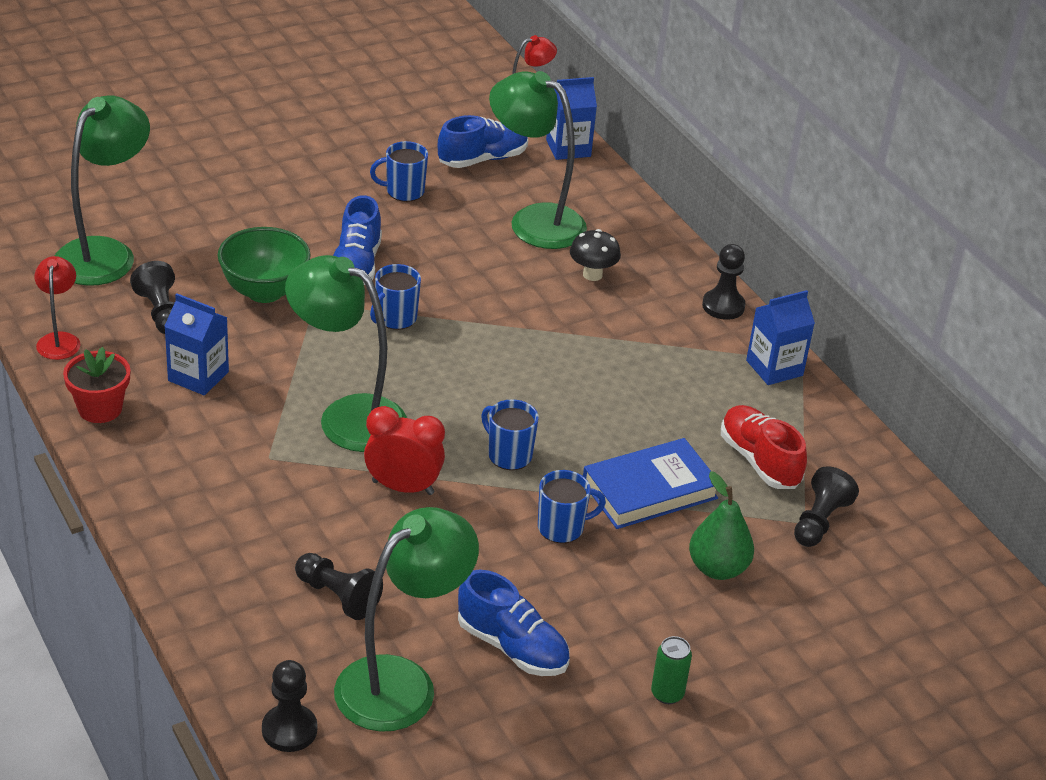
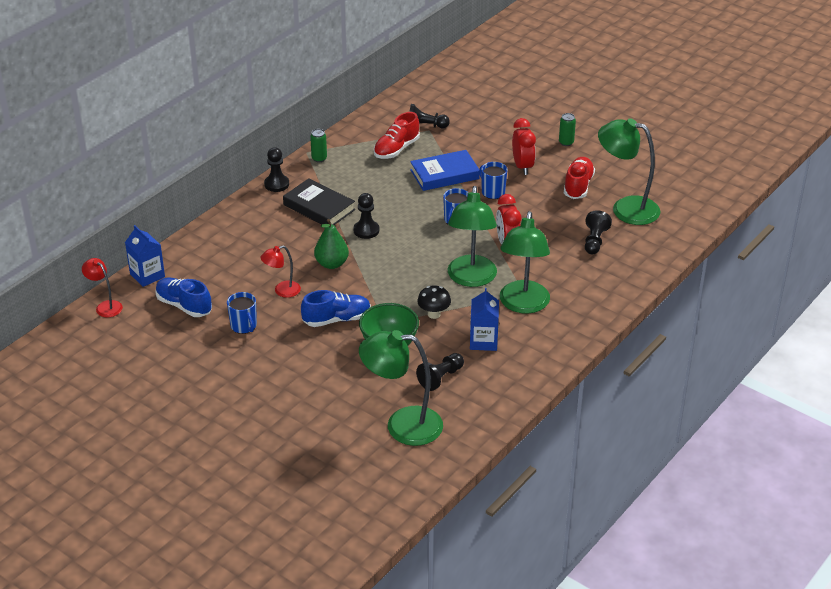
camera: 110 degrees left, 0 degrees up
red lamp [34,256,80,360] -> red lamp moved to [260,246,301,298]
red flower pot [63,347,131,423] -> none
black pawn [262,660,317,752] -> black pawn moved to [353,193,379,239]
blue mug [370,264,421,330] -> none
blue shoe [458,569,570,676] -> red shoe [564,157,595,199]
green lamp [489,71,587,249] -> green lamp moved to [500,211,550,314]
black mushroom [570,229,621,281] -> black mushroom moved to [417,286,451,319]
blue book [583,438,718,529] -> blue book turned 60 degrees counterclockwise [410,150,480,191]
green pear [689,471,754,580] -> green pear moved to [314,219,349,269]
blue carton [746,290,815,385] -> green can [310,129,327,162]
none -> black book [283,178,355,225]
none -> red clock [512,118,536,175]

